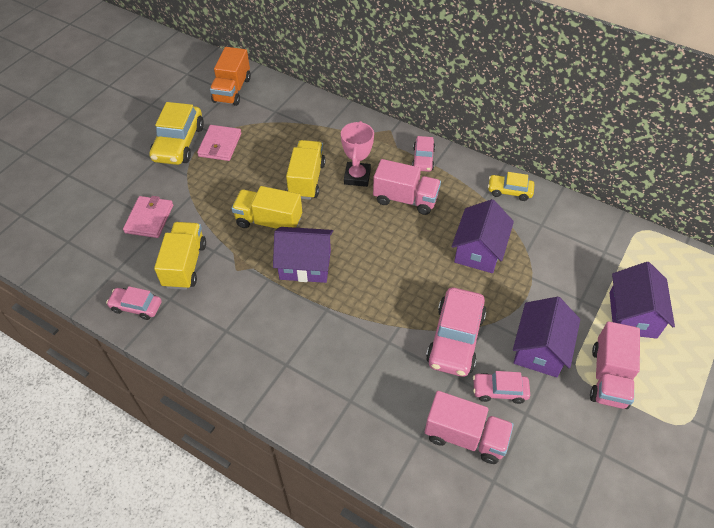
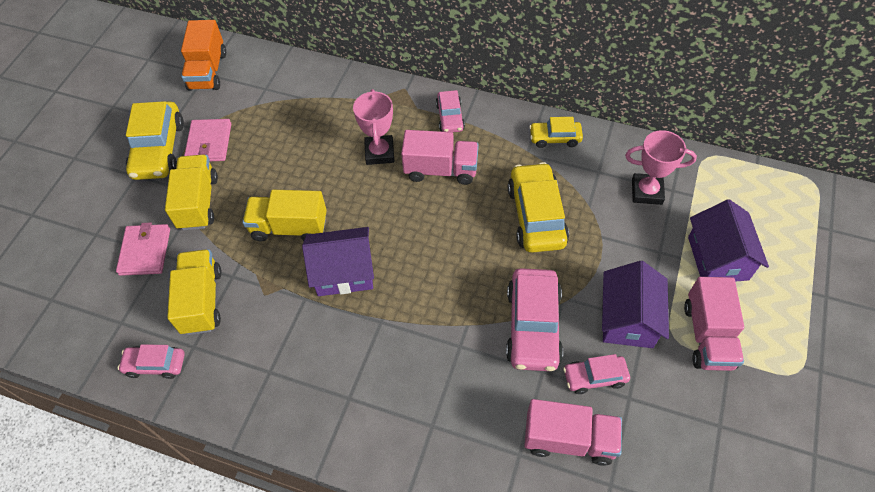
camera: 10 degrees left, 5 degrees up
yellow truck [286,140,326,200] -> yellow truck moved to [165,155,218,230]
purple house [452,199,514,273] -> yellow car [508,162,569,253]
none -> pink trophy [625,130,697,205]

